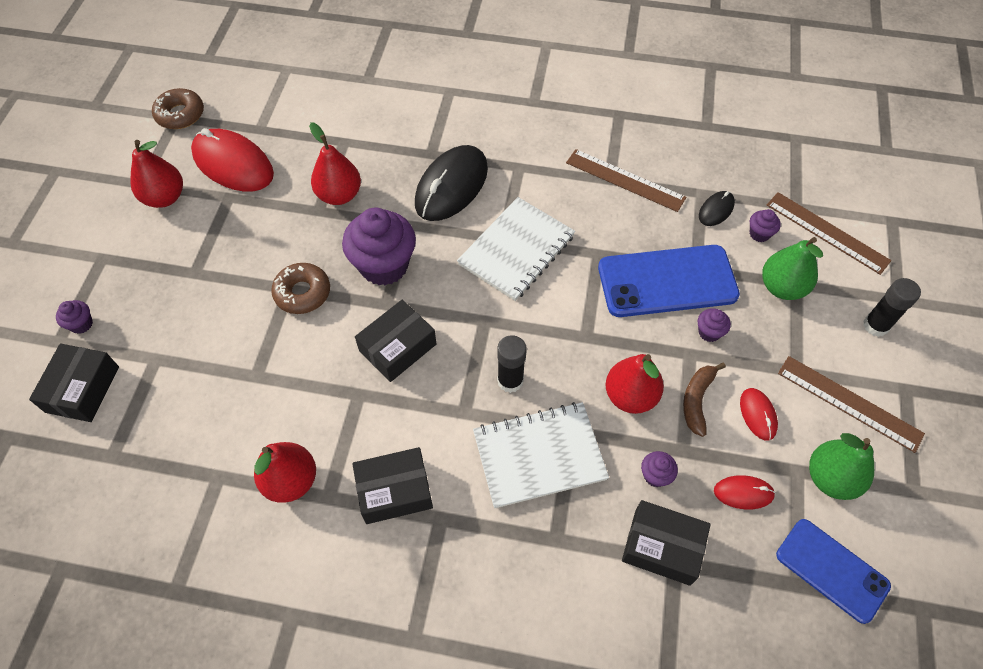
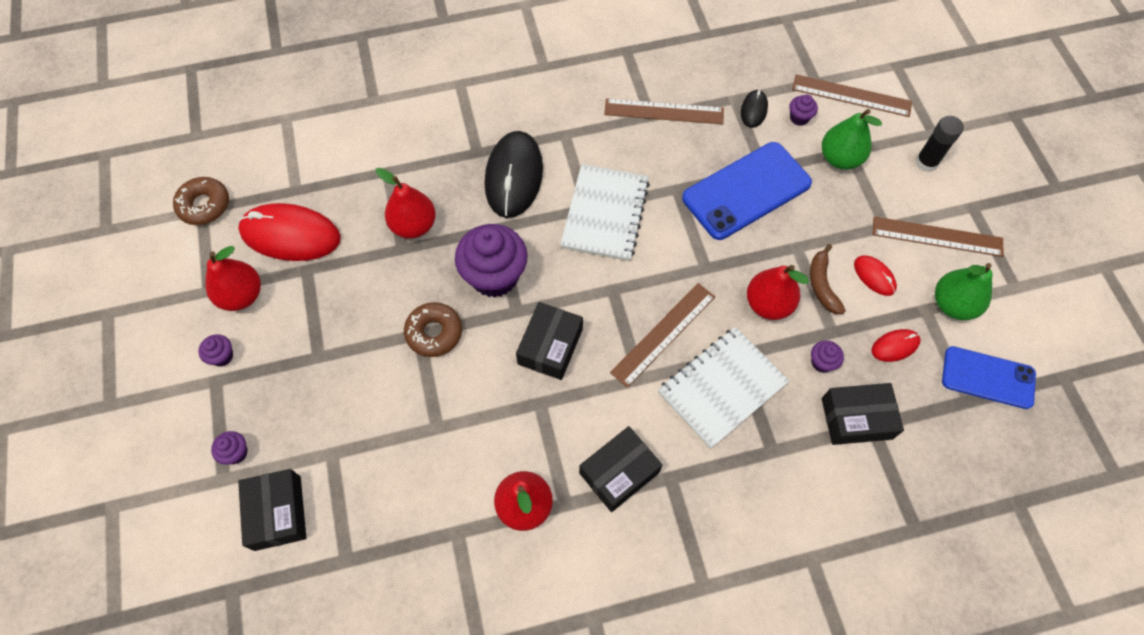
camera: 25 degrees left, 5 degrees up
black glue stick [497,335,527,393] -> brown ruler [610,283,715,388]
purple cupcake [698,308,731,342] -> purple cupcake moved to [198,334,233,367]

